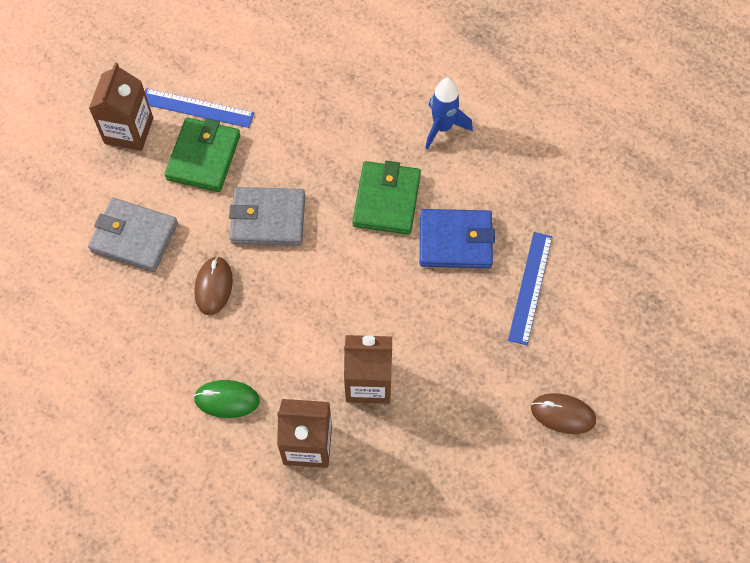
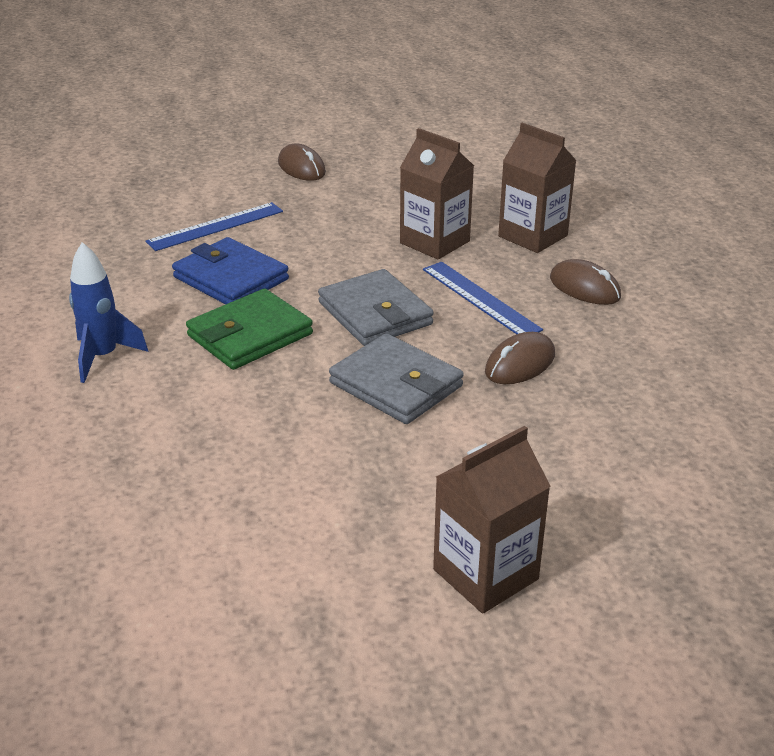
camera: 140 degrees left, 30 degrees down
grey wallet [88,198,178,272] -> grey wallet moved to [318,269,434,346]
blue ruler [145,88,254,128] -> blue ruler moved to [423,262,543,334]
green wallet [164,118,240,192] -> none
green mouse [193,380,260,418] -> brown mouse [550,259,621,305]

